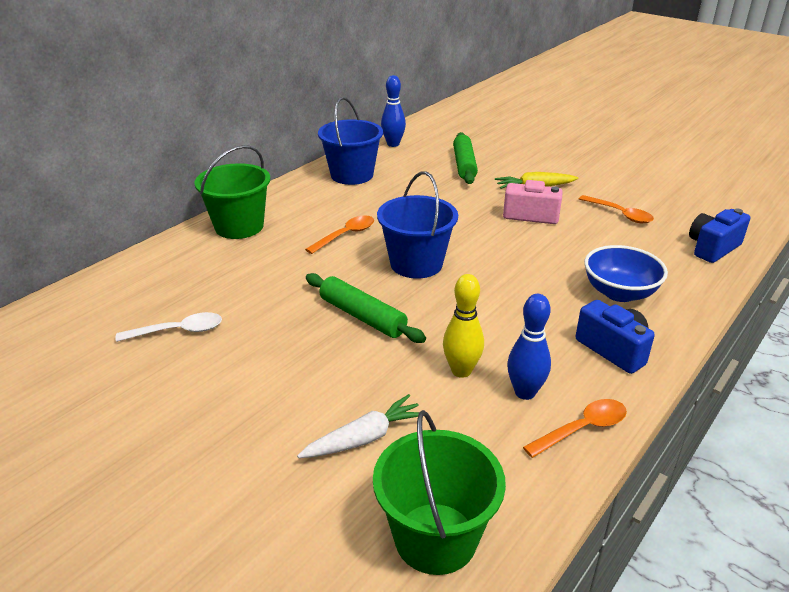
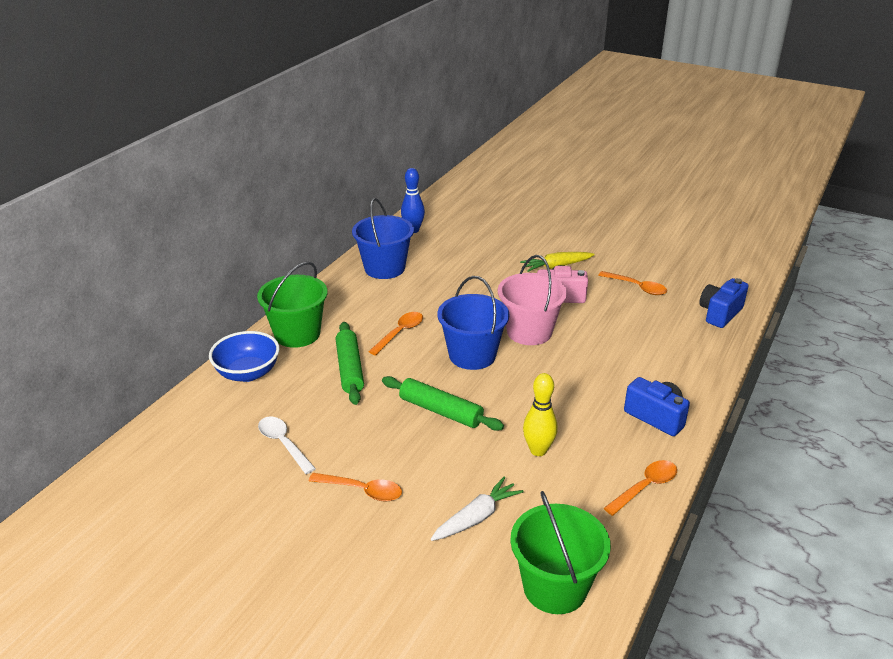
camera: 10 degrees left, 0 degrees up
white spoon [116,312,222,342] -> white spoon turned 105 degrees counterclockwise [258,417,316,474]
green rolling pin [453,132,478,184] -> green rolling pin moved to [336,322,364,405]
blue bowling pin [507,294,551,400] -> none
blue bowl [584,245,668,302] -> blue bowl moved to [209,331,280,382]
none -> orange spoon [309,473,402,501]
none -> pink bucket [498,255,567,345]

